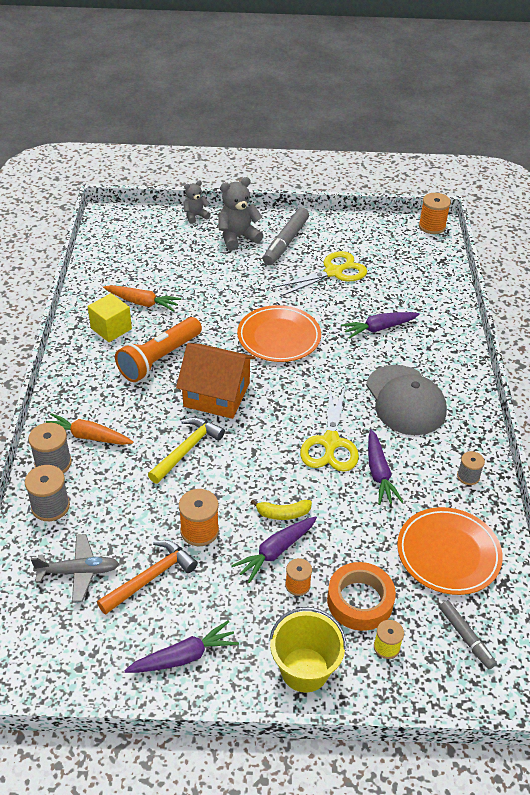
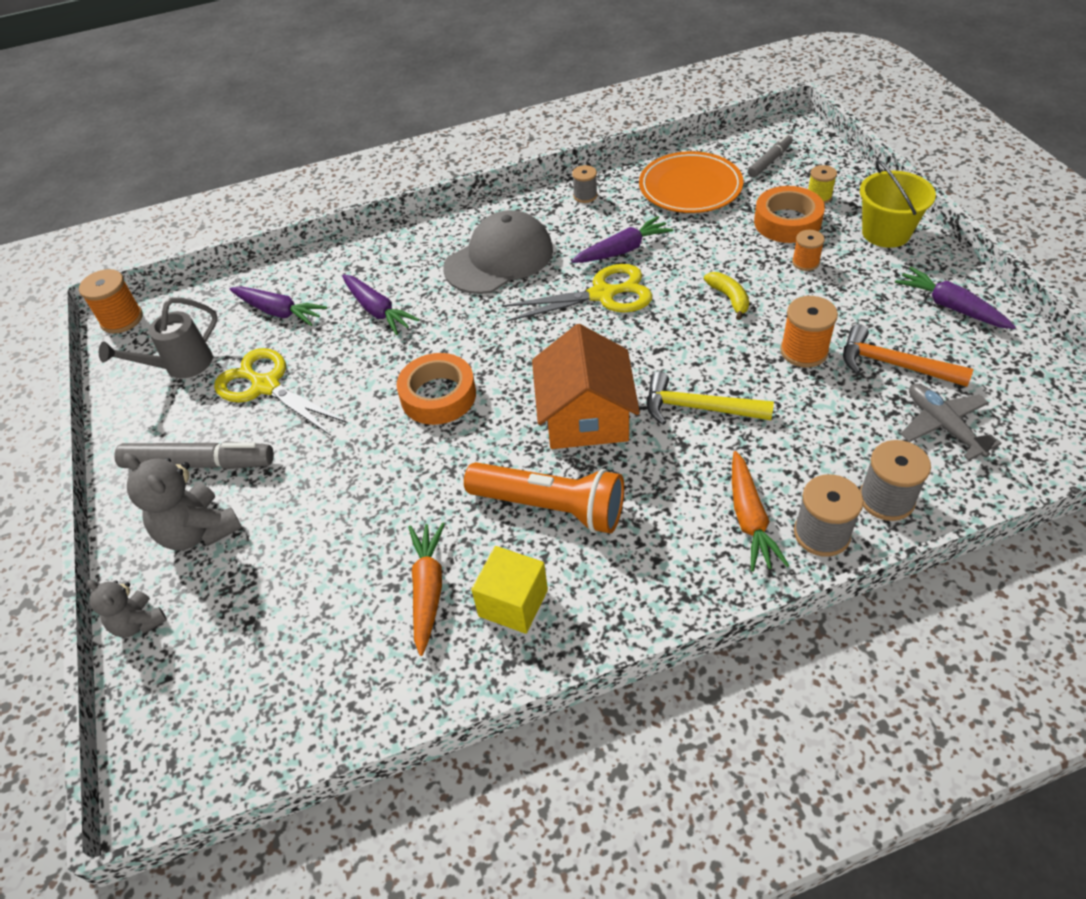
camera: 105 degrees left, 5 degrees up
purple carrot [231,516,317,583] -> purple carrot moved to [229,286,327,326]
orange plate [237,305,321,362] -> orange tape [397,353,476,425]
none -> grey watering can [99,298,218,378]

